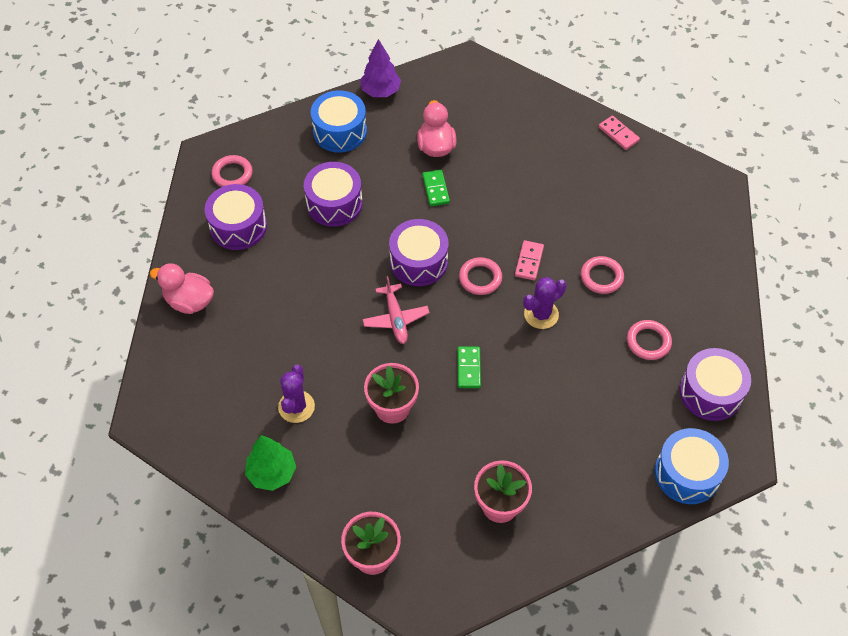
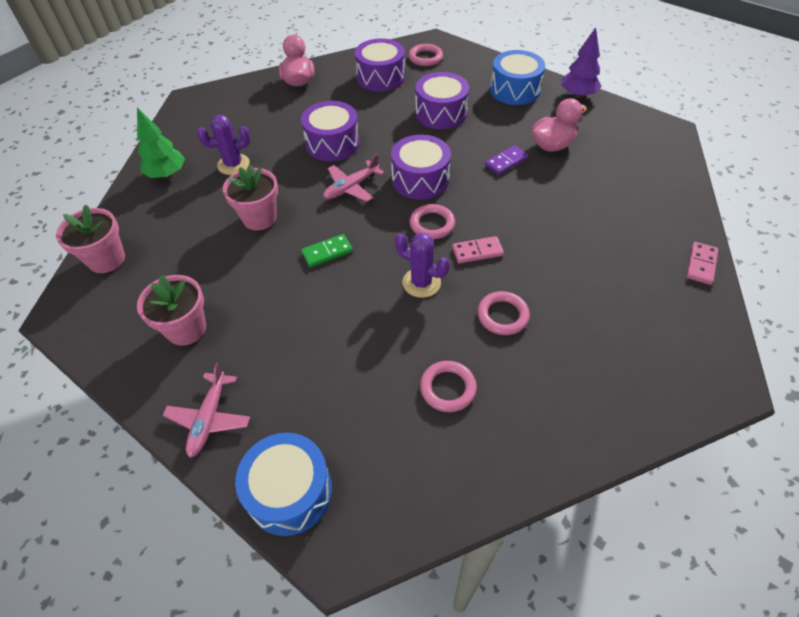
camera: 65 degrees right, 5 degrees down
green domino [422,170,450,206] -> purple domino [485,145,529,175]
purple drum [679,348,751,421] -> purple drum moved to [301,101,360,161]
none -> pink plane [163,363,250,458]

